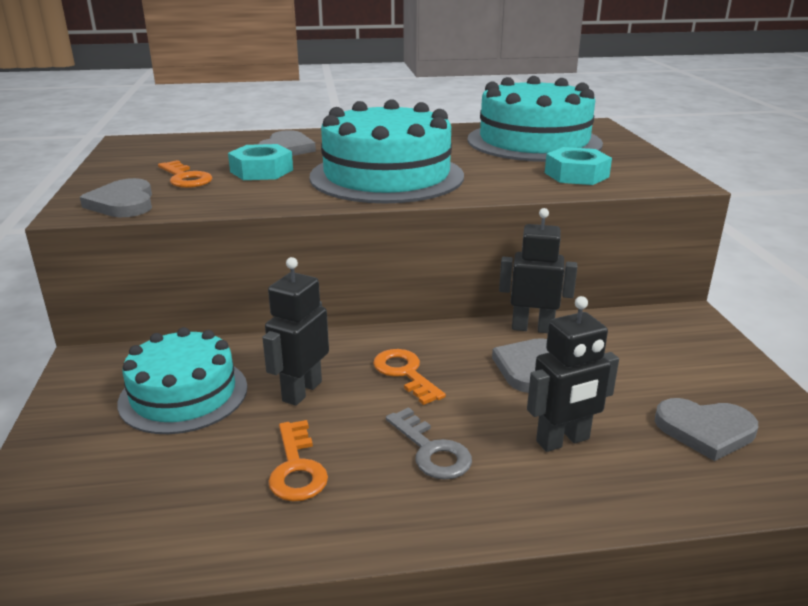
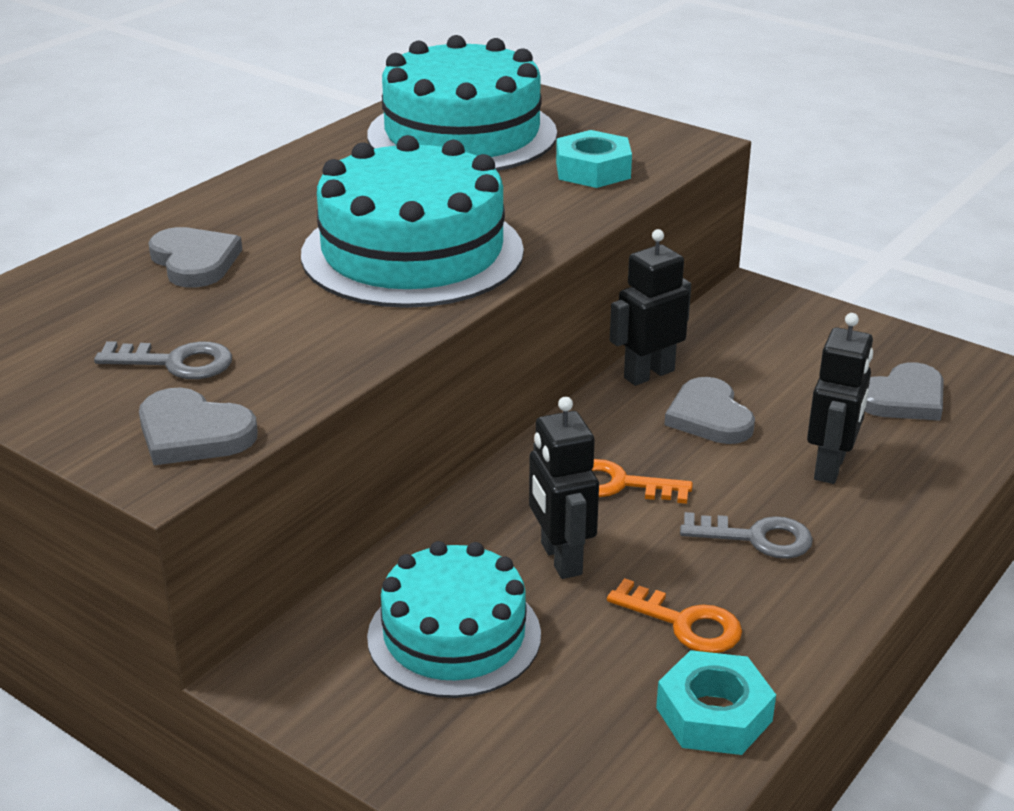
camera: 45 degrees left, 5 degrees up
orange key [158,160,213,188] -> grey key [94,341,232,379]
turquoise nut [228,144,293,180] -> turquoise nut moved to [656,650,776,755]

